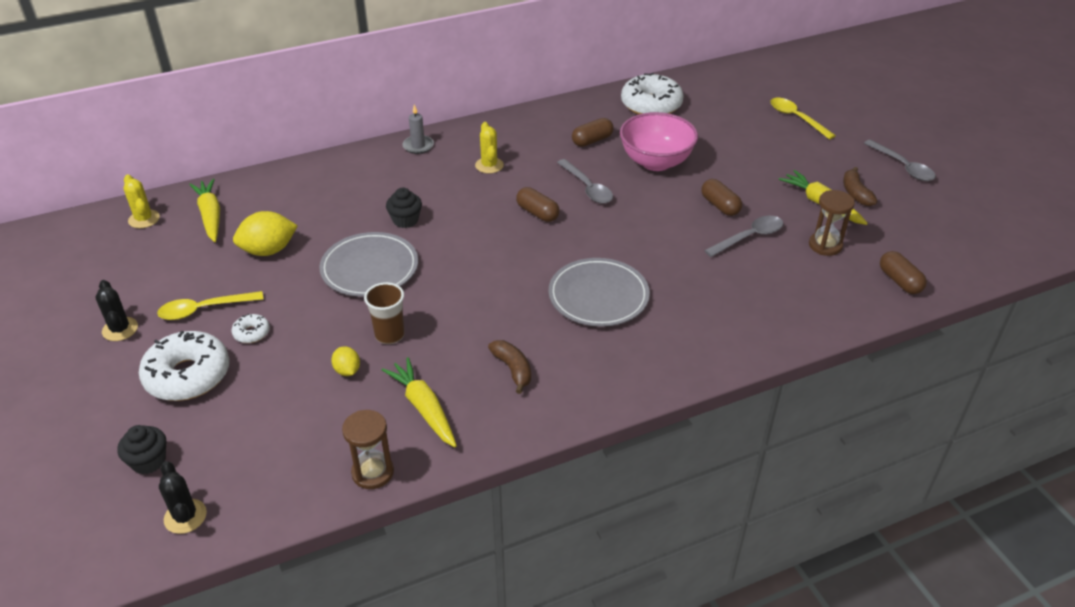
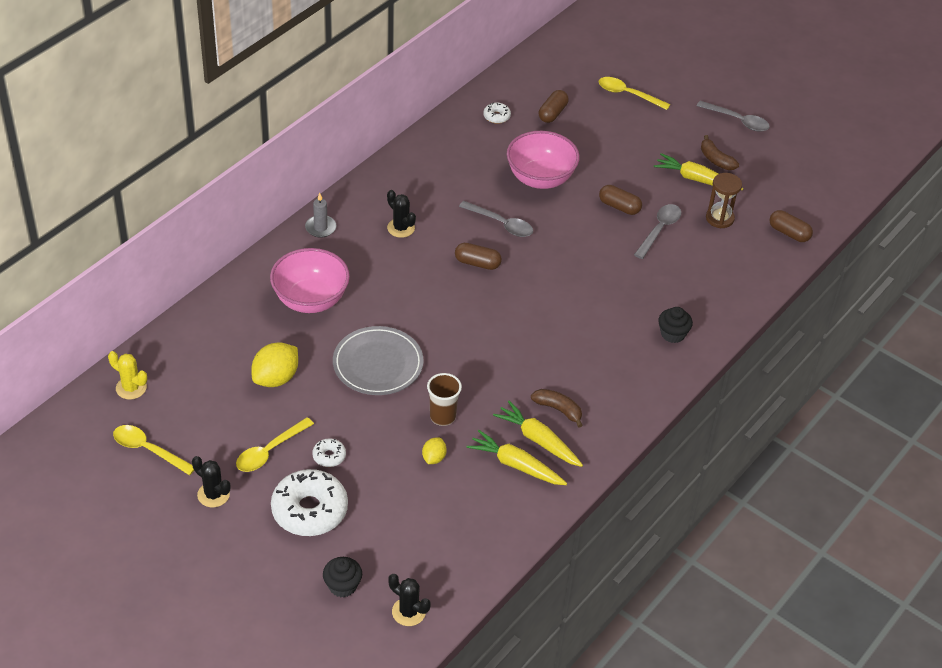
camera: 30 degrees left, 5 degrees up
yellow carrot [189,179,220,242] -> yellow carrot moved to [493,401,583,467]
yellow lemon [331,346,360,376] -> yellow lemon turned 75 degrees clockwise [422,438,447,464]
brown hourglass [342,410,394,489] -> none
black cupcake [386,187,422,228] -> black cupcake moved to [658,307,693,343]
yellow cactus [475,122,504,174] -> black cactus [387,190,416,238]
grey plate [548,258,650,327] -> none
brown capsule [572,118,614,147] -> brown capsule moved to [539,90,568,123]
white donut [621,73,684,115] -> white donut [483,103,511,124], size x0.45
none -> yellow spoon [113,425,194,475]
none -> pink bowl [270,248,350,313]

